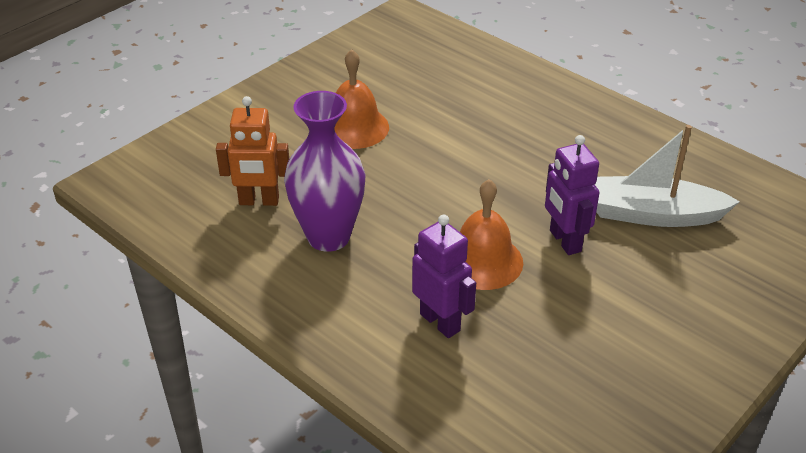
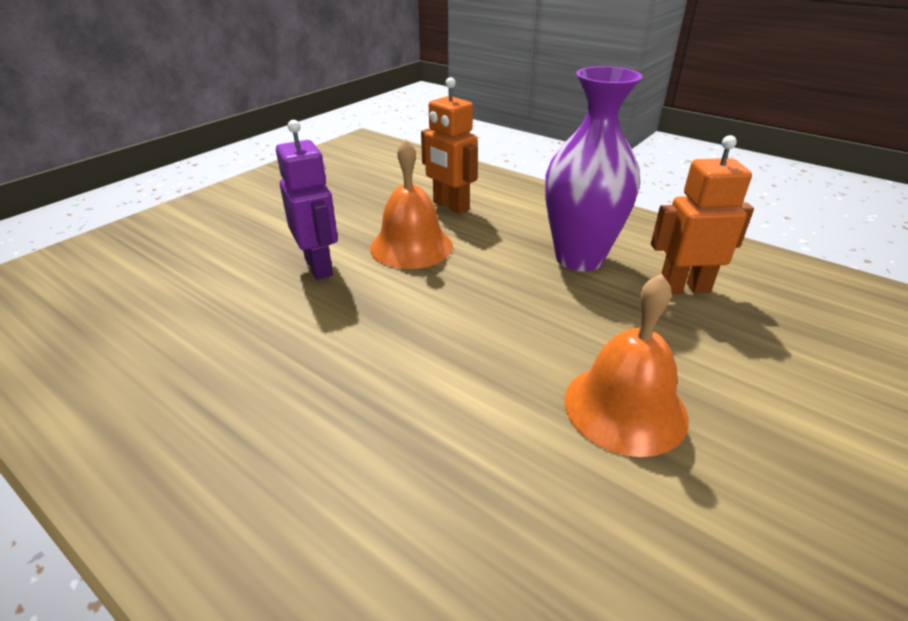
camera: 175 degrees right, 5 degrees down
purple robot [412,214,476,338] -> orange robot [421,77,478,214]
white boat [594,125,740,227] -> none

